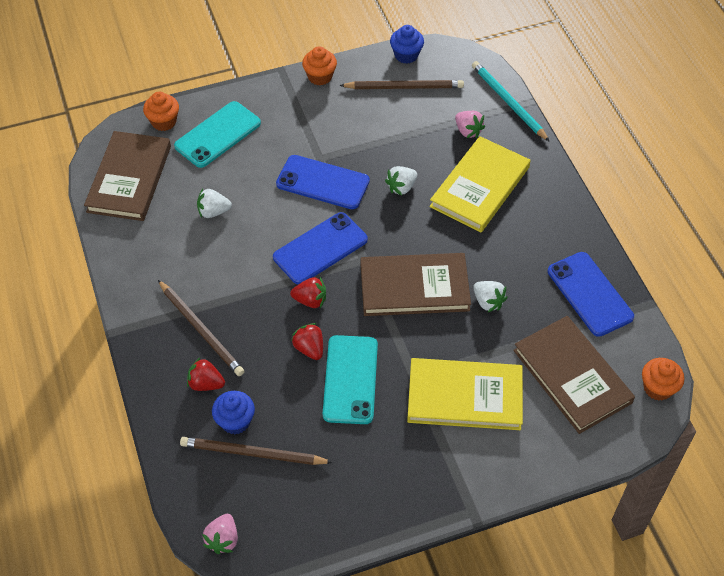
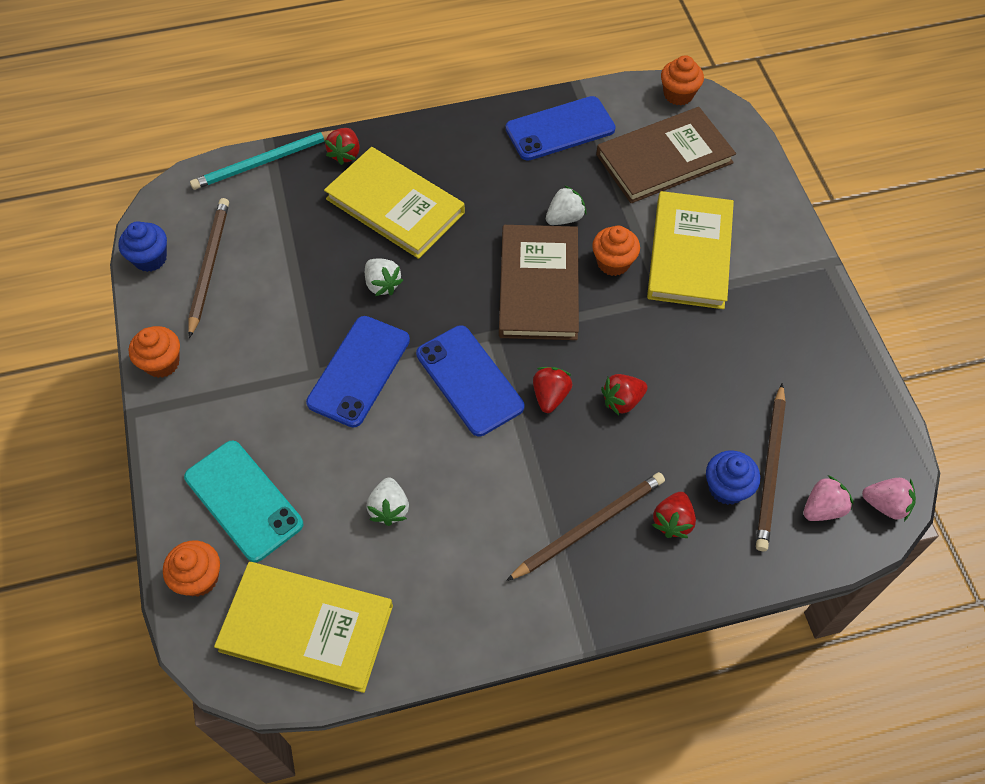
camera: 85 degrees left, 5 degrees up
brown book [84,131,171,221] -> yellow book [214,562,393,693]
turquoise phone [323,335,378,424] -> none
pink strawberry [455,111,485,138] -> pink strawberry moved to [803,475,854,521]
none -> red strawberry [325,128,360,165]
none -> orange cupcake [592,226,640,276]

